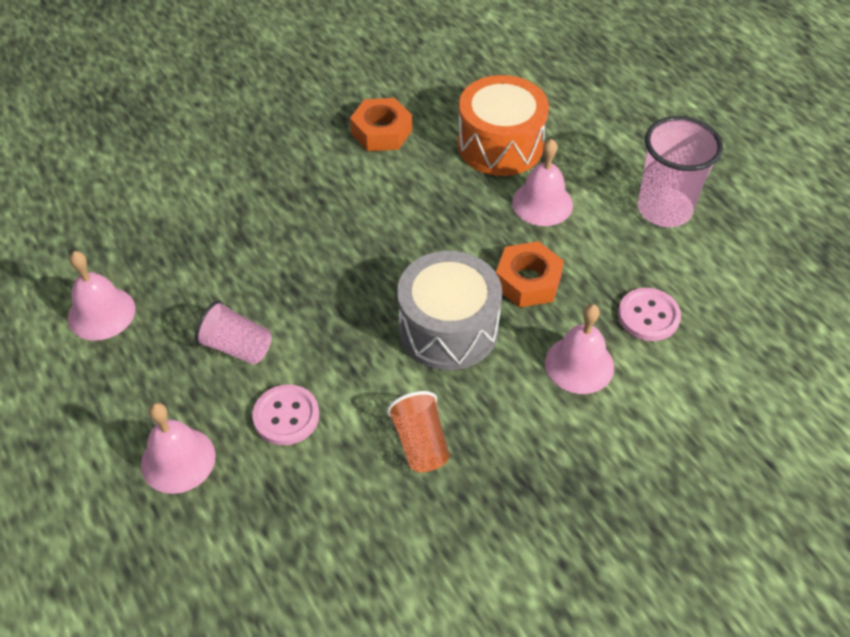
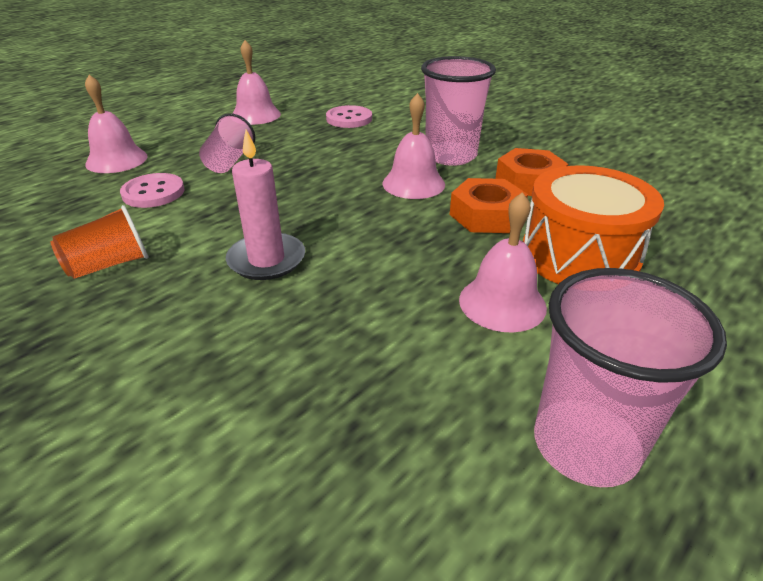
camera: 75 degrees right, 15 degrees down
grey drum [397,251,502,370] -> pink candle [226,130,305,280]
orange nut [496,241,564,308] -> orange nut moved to [450,178,528,233]
pink bell [545,304,614,394] -> pink bell moved to [383,93,445,199]
pink button [618,288,681,341] -> pink button moved to [326,105,372,128]
none -> pink cup [421,56,496,166]

